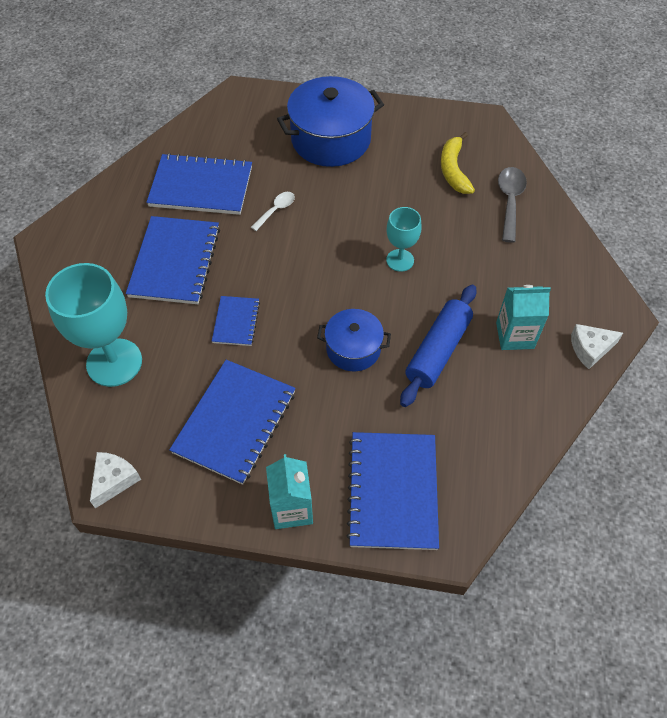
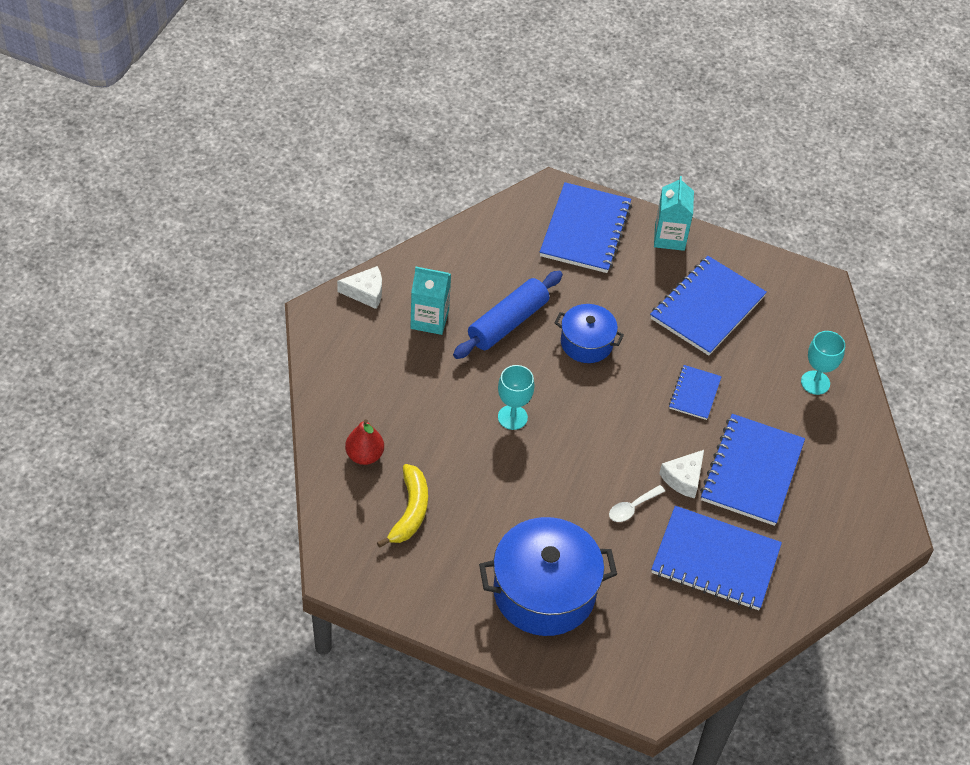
camera: 170 degrees left, 5 degrees down
turquoise goblet [45,263,142,387] -> turquoise goblet [801,331,845,395], size x0.55
white cheese [90,452,141,509] -> white cheese moved to [659,450,704,499]
grey spoon [498,167,527,243] -> red pear [345,419,384,465]

